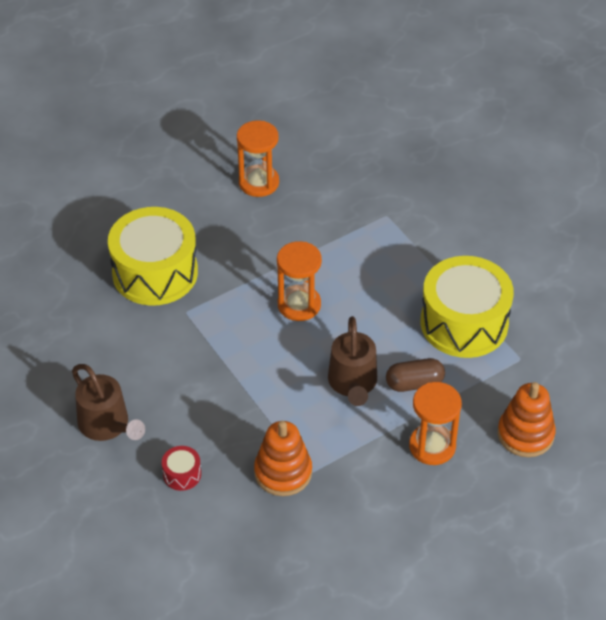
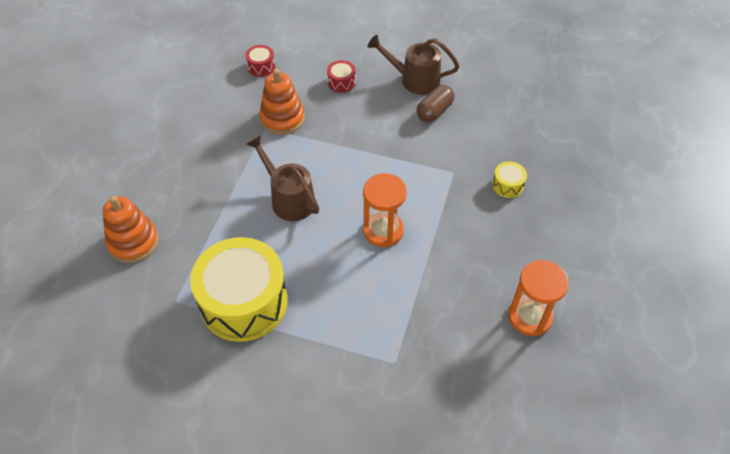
camera: 140 degrees right, 5 degrees up
yellow drum [108,207,198,306] -> yellow drum [492,161,527,198], size x0.40
brown capsule [386,358,445,392] -> brown capsule moved to [417,85,454,122]
orange hourglass [409,382,462,465] -> none
none -> red drum [245,45,275,77]

